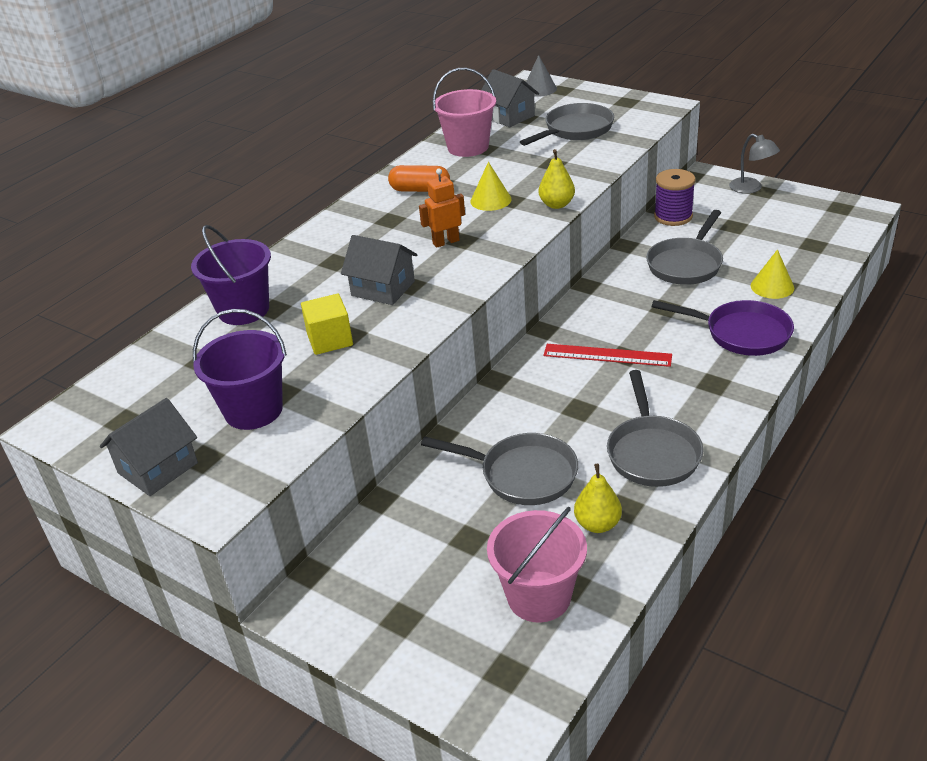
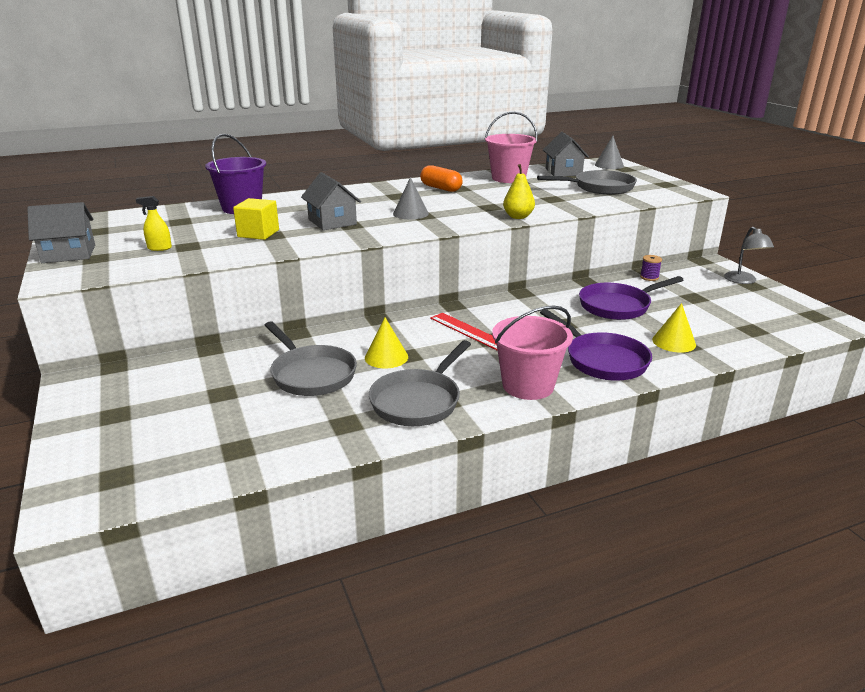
camera: 30 degrees right, 10 degrees down
purple bucket [193,309,287,430] -> yellow spray bottle [136,196,172,251]
orange robot [419,168,465,248] -> grey cone [393,177,429,219]
yellow cone [470,162,512,211] -> yellow cone moved to [365,317,408,368]
pink bucket [487,507,587,623] -> pink bucket moved to [492,305,573,400]
yellow pear [574,464,622,533] -> none
grey pan [646,210,723,285] -> purple pan [579,276,683,320]
purple spool [654,169,696,226] -> purple spool [640,255,662,281], size x0.52

